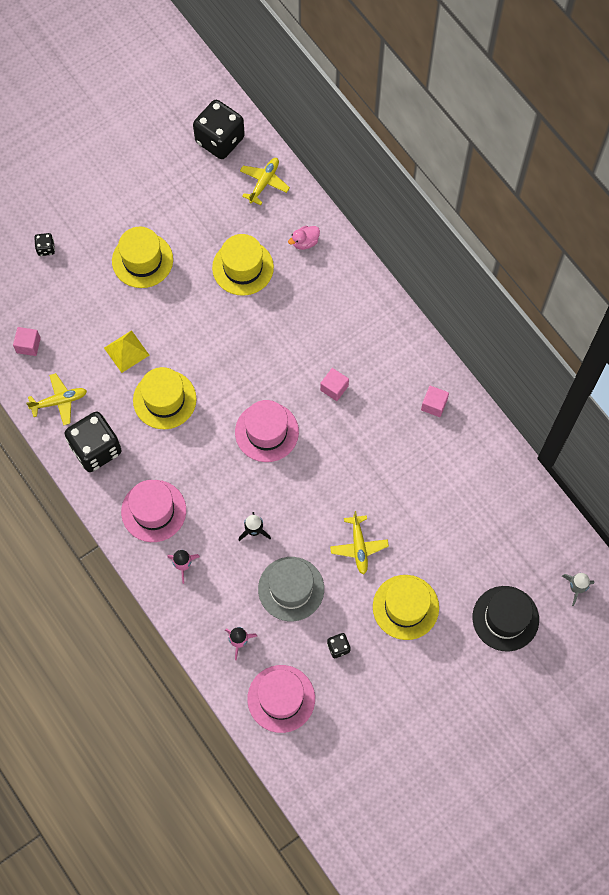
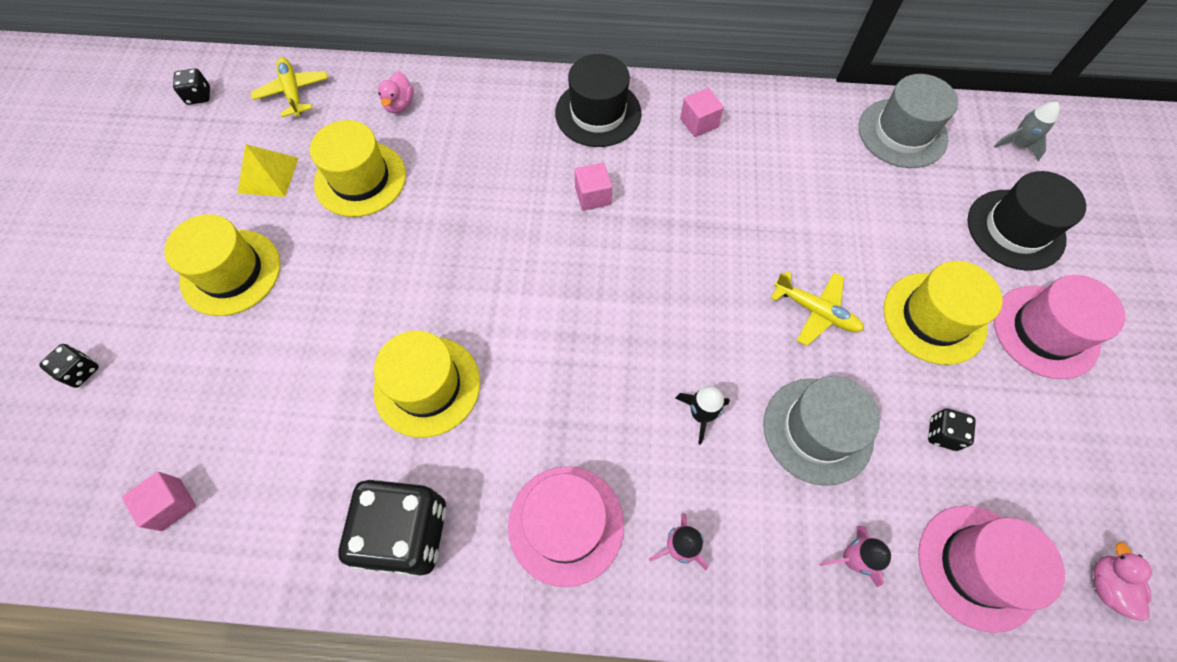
camera: 50 degrees left, 5 degrees down
yellow plane [26,373,87,426] -> none
yellow pyramid [104,330,149,373] -> yellow pyramid moved to [238,144,298,197]
black dice [193,100,245,159] -> black dice [173,68,210,105], size x0.44
pink hat [235,400,299,462] -> pink hat moved to [994,275,1125,379]
none -> black hat [555,54,641,147]
none -> grey hat [859,74,958,168]
none -> pink duck [1094,542,1152,621]

